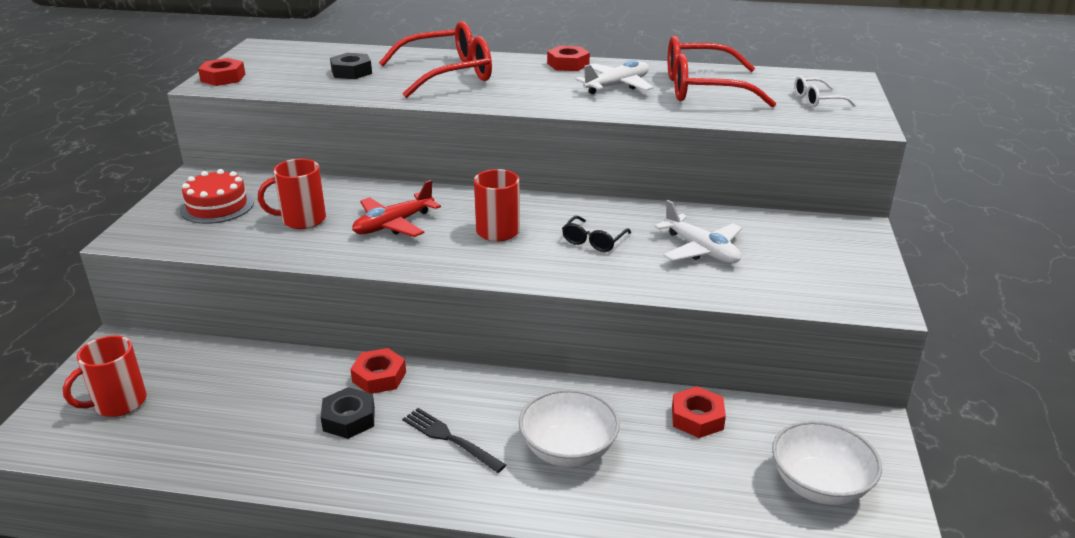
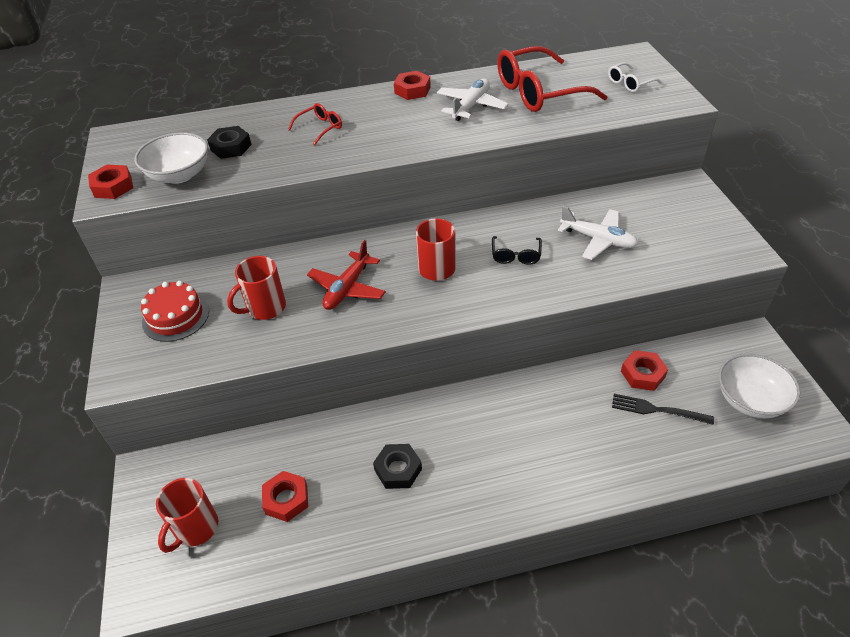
camera: 20 degrees left, 15 degrees up
red nut [350,348,406,394] -> red nut moved to [262,471,308,522]
red glasses [379,21,492,98] -> red glasses [288,103,342,146], size x0.46
black fork [403,408,506,473] -> black fork moved to [612,394,714,425]
white bowl [519,389,620,467] -> white bowl moved to [135,132,208,184]

